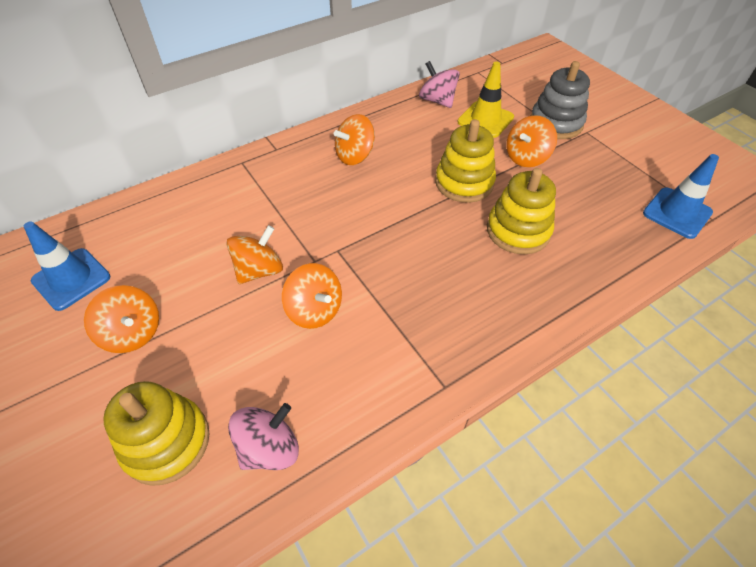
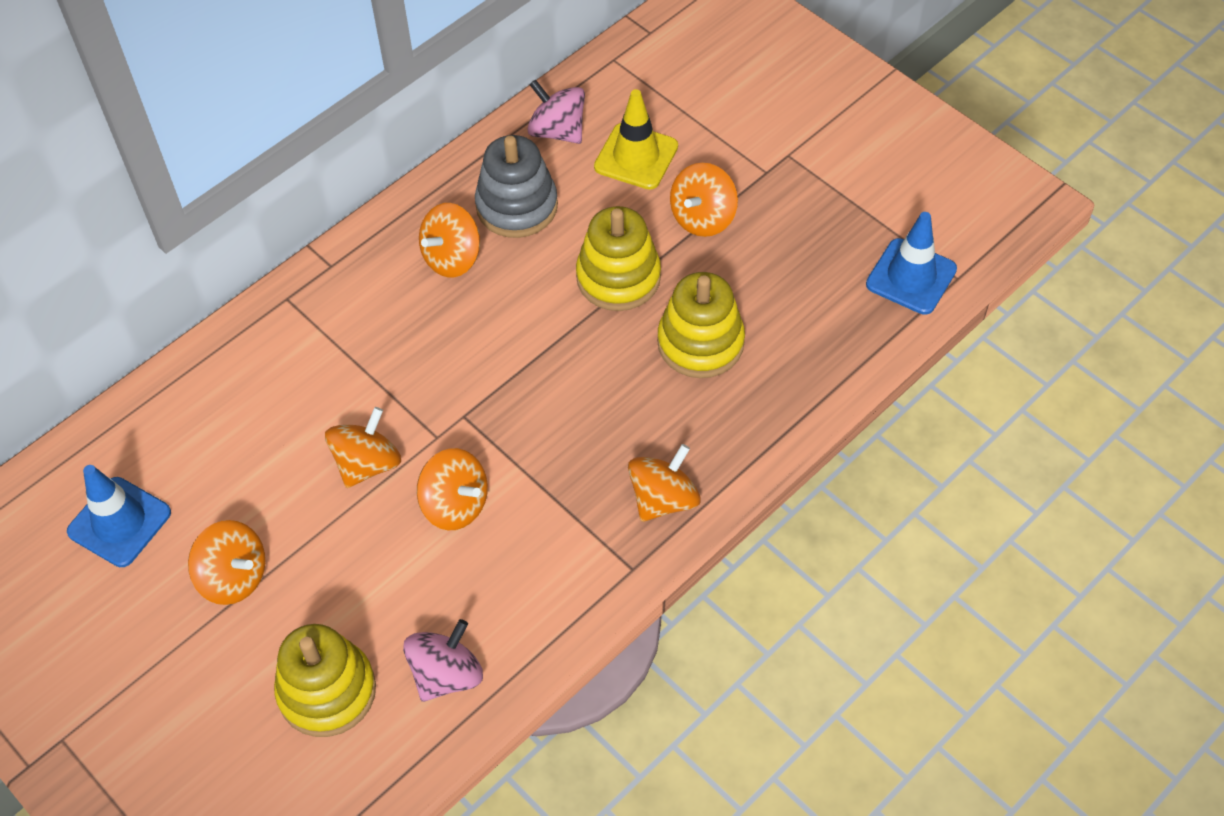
camera: 10 degrees left, 5 degrees up
grey stacking toy [531,61,590,139] -> grey stacking toy moved to [475,135,558,238]
none -> orange spinning top [628,444,701,522]

